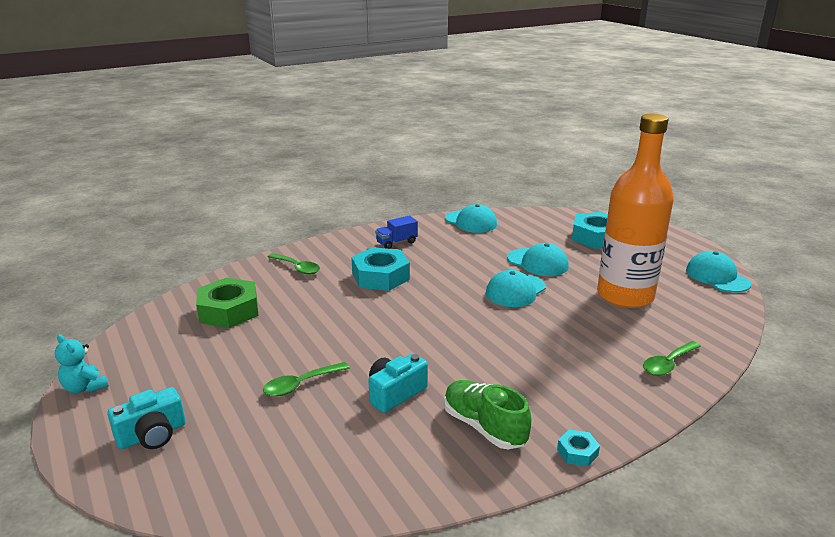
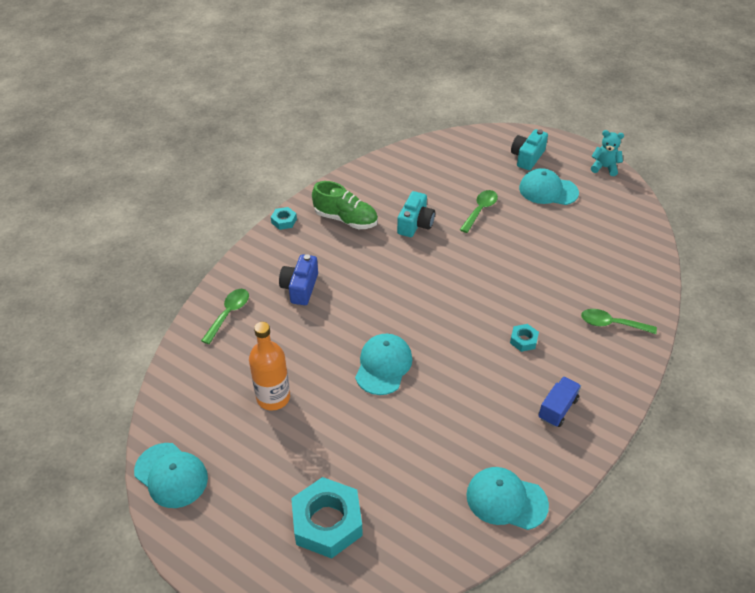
camera: 155 degrees right, 20 degrees up
green nut [196,278,259,328] -> none
turquoise nut [351,247,410,291] -> turquoise nut [510,324,539,352], size x0.46
turquoise cap [507,243,569,276] -> turquoise cap moved to [519,168,579,205]
orange bottle [597,114,674,308] -> orange bottle [249,322,290,411], size x0.56
none -> blue camera [279,254,318,305]

